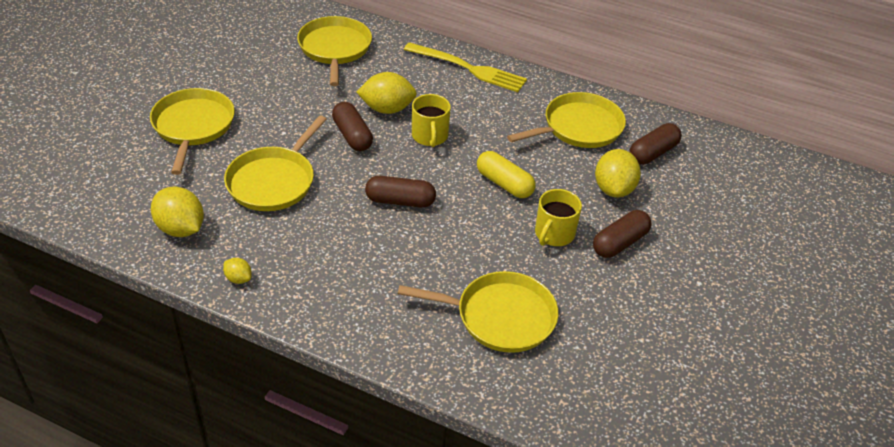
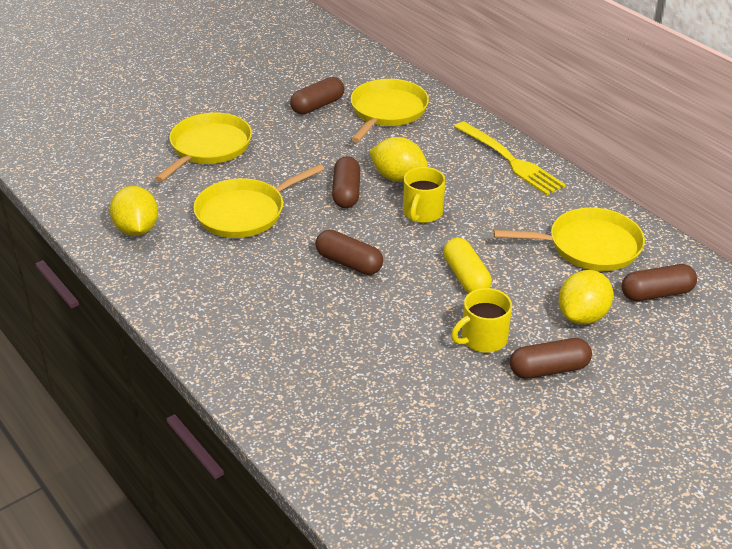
camera: 30 degrees right, 5 degrees down
yellow lemon [223,258,252,284] -> none
yellow pan [398,271,558,353] -> none
none -> brown capsule [290,77,344,114]

